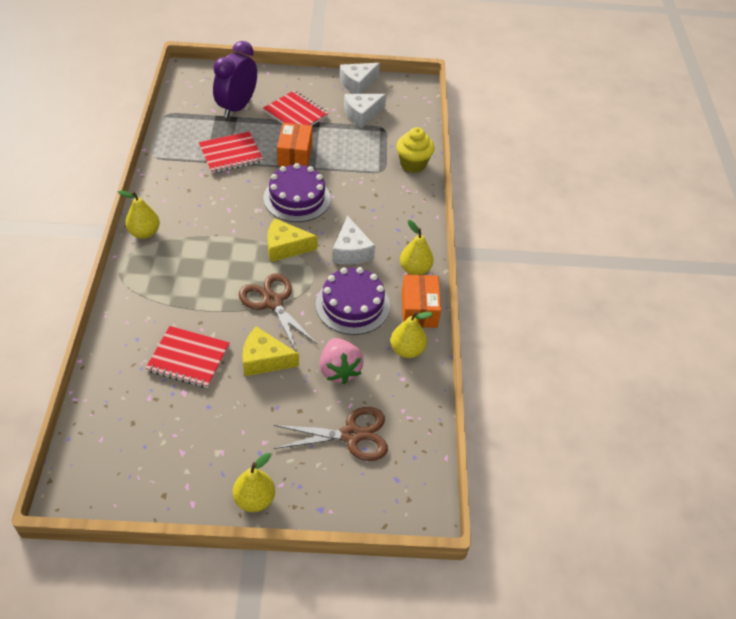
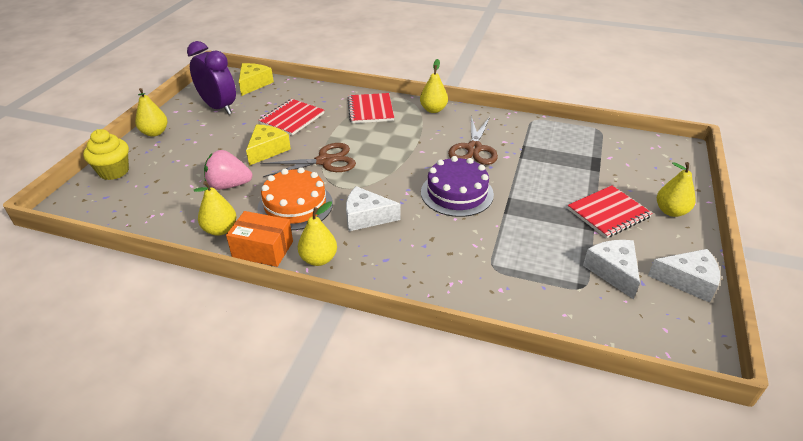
camera: 110 degrees right, 10 degrees down
red notebook [199,132,263,173] -> red notebook moved to [347,93,394,123]
purple clock [213,41,257,118] -> purple clock moved to [187,41,236,115]
yellow cheese [267,218,318,262] -> yellow cheese moved to [239,63,274,96]
brown scissors [274,407,388,461] -> brown scissors moved to [448,116,498,165]
orange box [277,123,312,167] -> none
purple cake [316,267,390,335] -> orange cake [257,167,333,230]
white cheese [339,63,380,94] -> white cheese turned 120 degrees clockwise [648,249,720,303]
yellow cupcake [396,127,434,173] -> yellow cupcake moved to [83,129,129,180]
none -> yellow pear [657,162,696,217]

